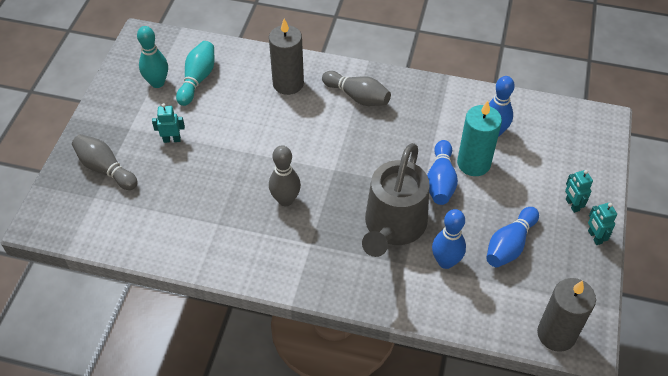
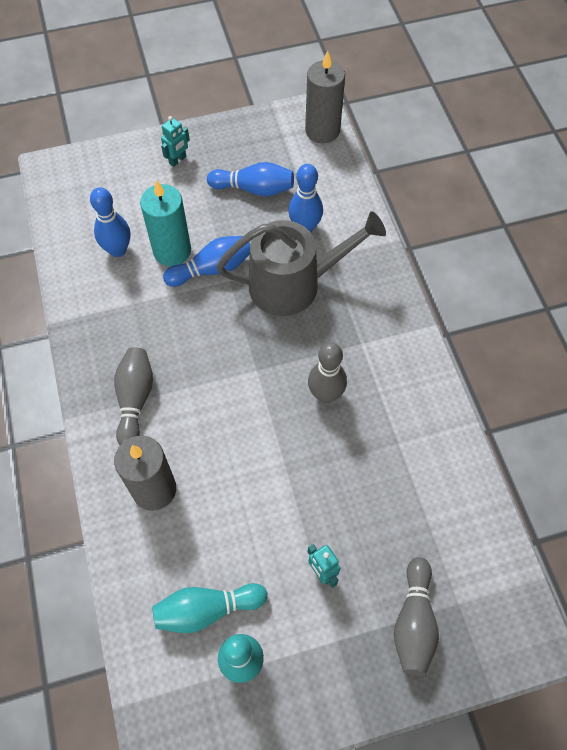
camera: 120 degrees left, 10 degrees up
turquoise robot [588,203,617,245] -> none

